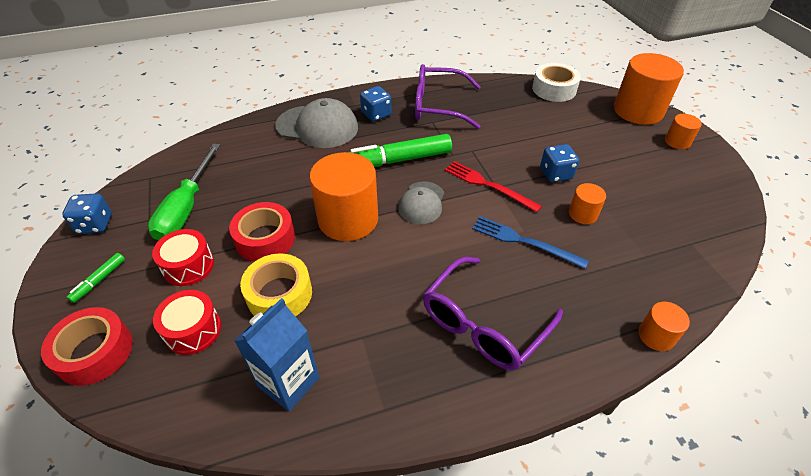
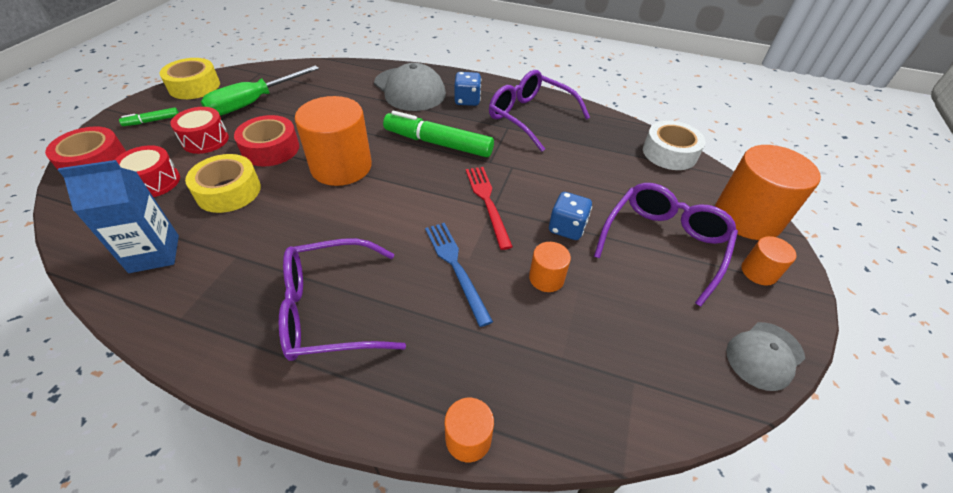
camera: 35 degrees right, 0 degrees up
blue dice [62,193,112,234] -> yellow tape [160,58,220,99]
grey cap [398,181,444,224] -> grey cap moved to [726,322,805,391]
none -> purple glasses [594,183,738,307]

